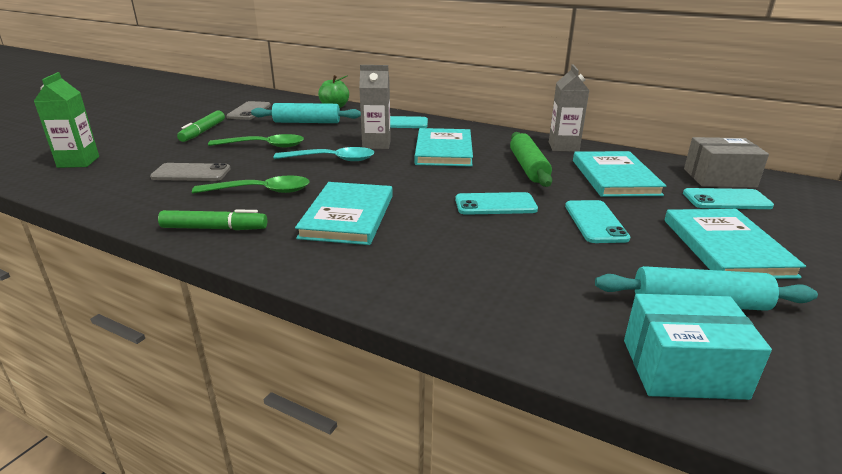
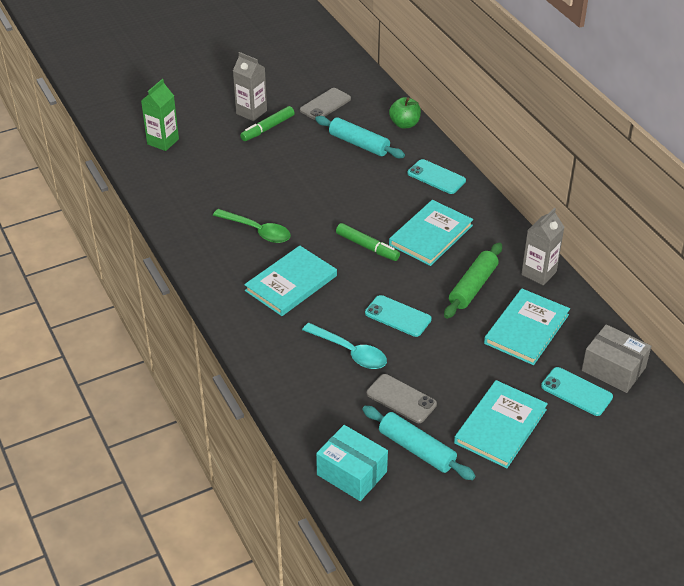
camera: 35 degrees right, 15 degrees up
grey phone [150,163,231,181] -> grey phone moved to [367,374,437,423]
green marker [158,209,267,230] -> green marker moved to [336,223,400,261]
green spoon [208,134,304,147] -> none
turquoise spoon [274,147,374,161] -> turquoise spoon moved to [302,323,387,369]
grey carton [359,65,391,149] -> grey carton moved to [233,52,267,121]
turquoise phone [565,200,630,243] -> none

